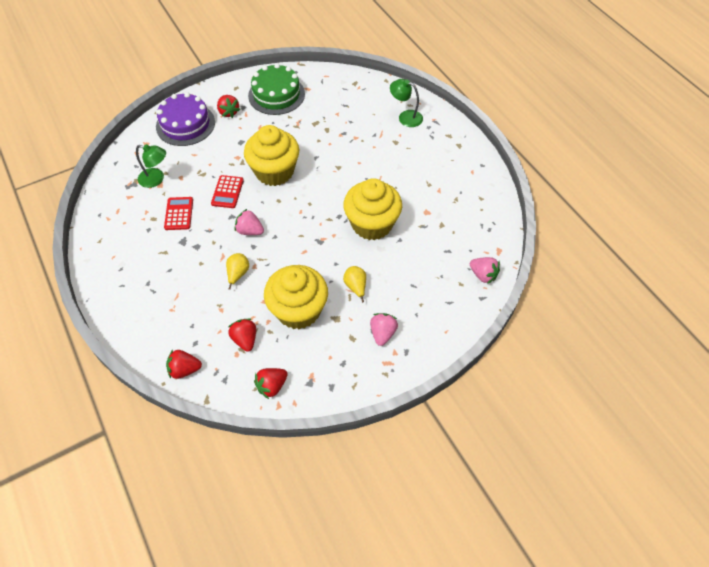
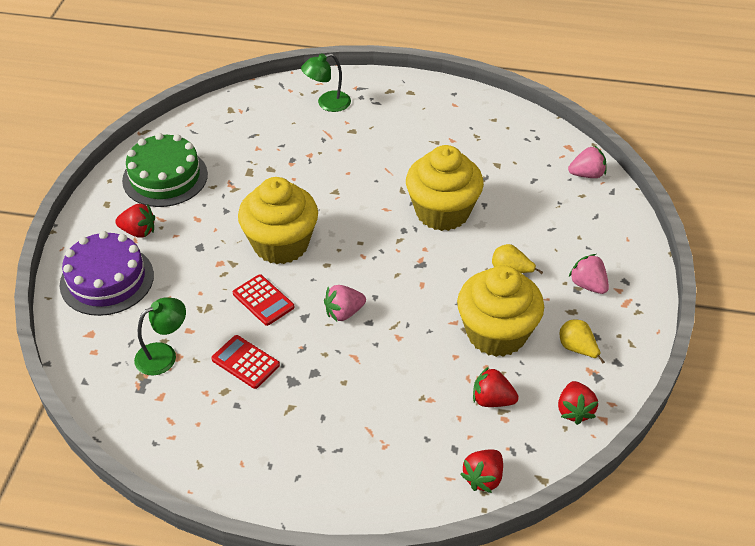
camera: 50 degrees left, 10 degrees down
yellow pear [226,253,249,290] -> yellow pear moved to [560,320,605,364]

